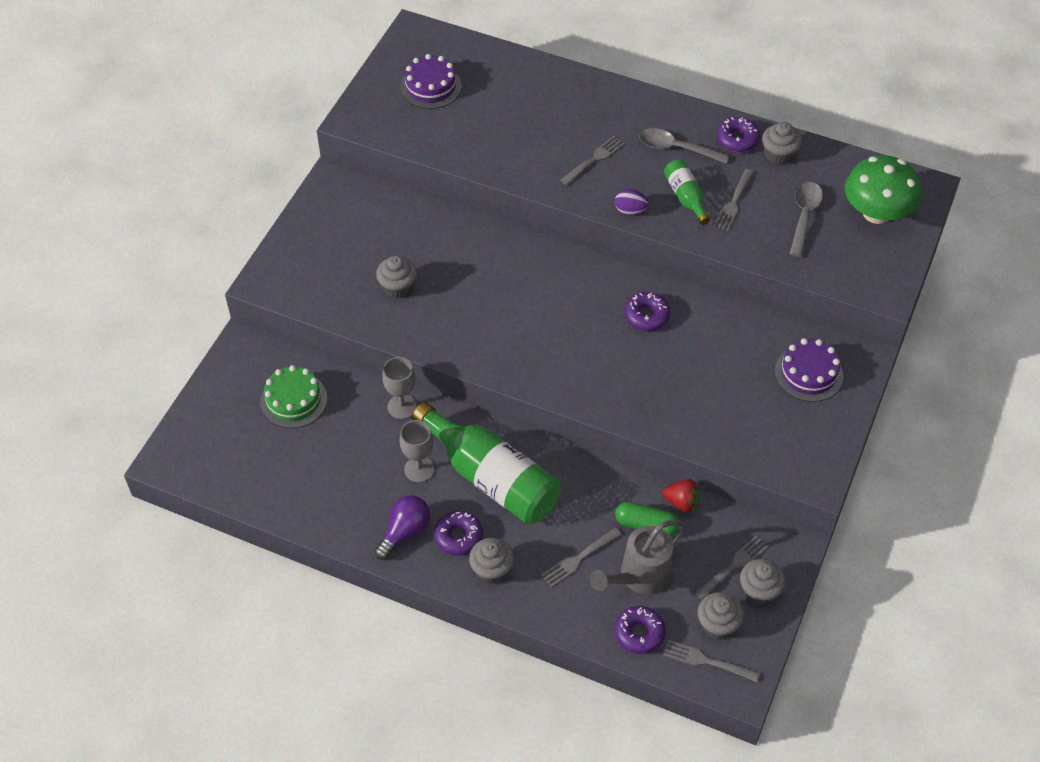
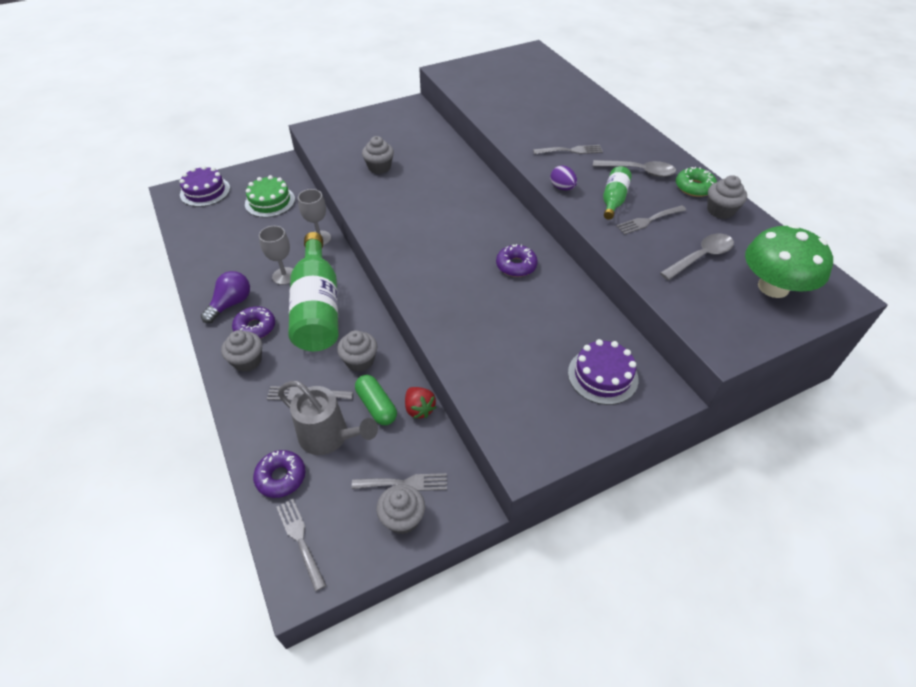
camera: 40 degrees right, 5 degrees down
purple light bulb [375,495,431,560] -> purple light bulb turned 45 degrees counterclockwise [201,271,250,323]
purple cake [400,54,461,109] -> purple cake moved to [179,166,230,207]
grey watering can [590,520,686,595] -> grey watering can turned 150 degrees counterclockwise [278,381,378,455]
grey spoon [639,128,729,163] -> grey spoon turned 135 degrees clockwise [593,160,676,177]
grey cupcake [698,592,744,639] -> grey cupcake moved to [337,330,377,372]
purple donut [716,117,760,152] -> green donut [676,167,717,197]

